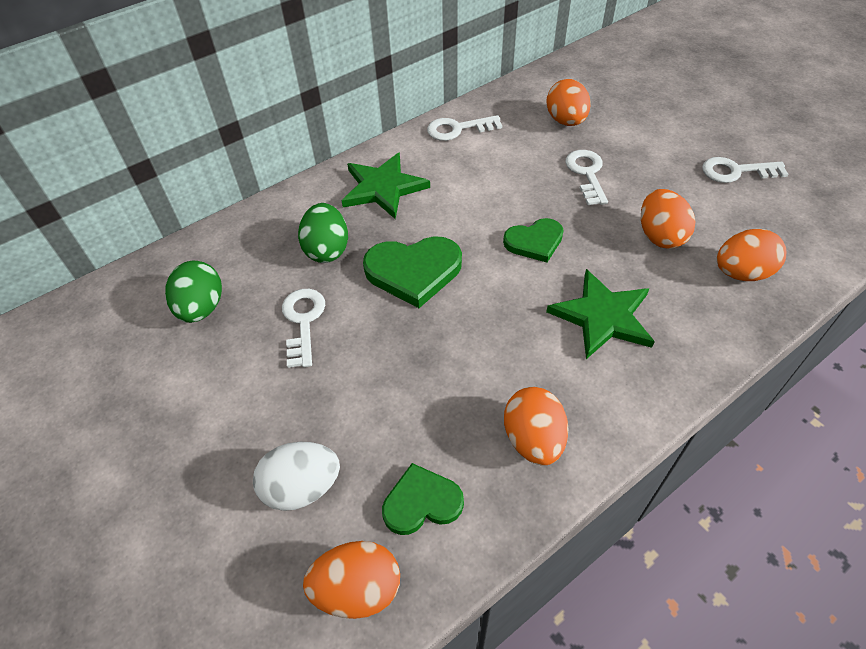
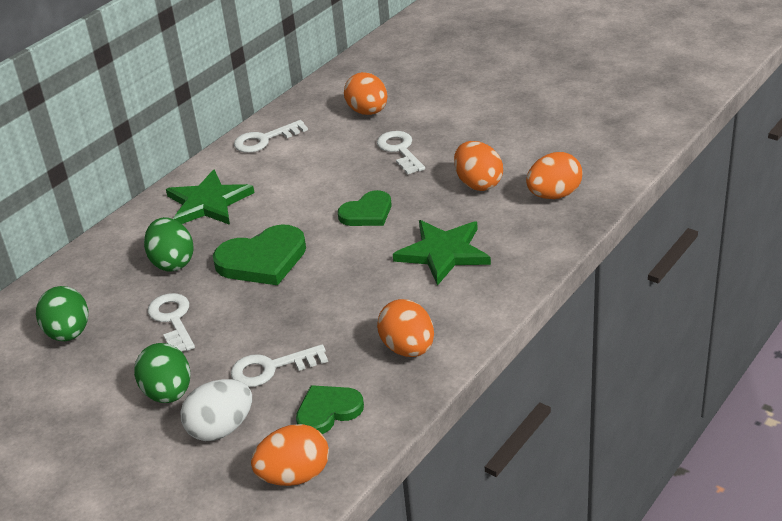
camera: 15 degrees left, 15 degrees down
white key [702,157,788,183] -> white key moved to [231,345,328,387]
none -> green egg [134,343,190,403]

